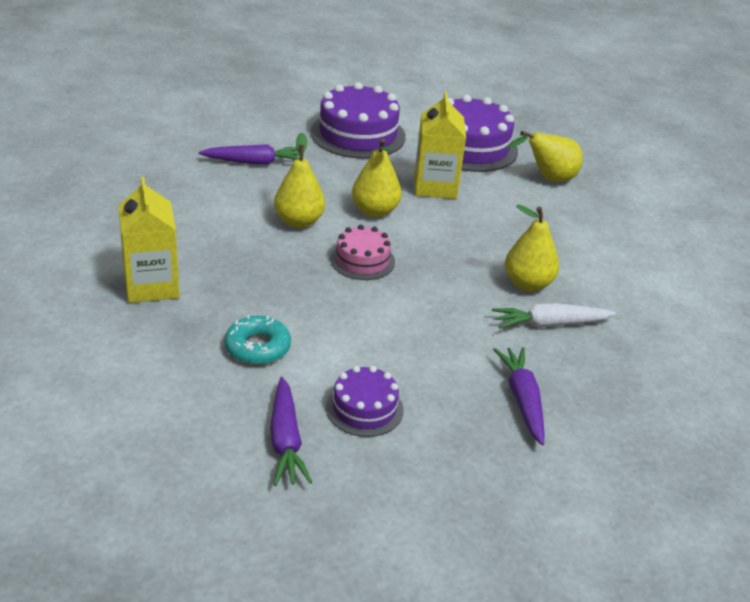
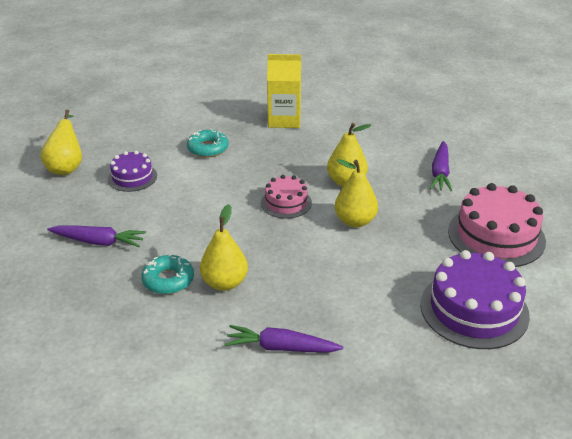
camera: 110 degrees right, 0 degrees up
purple carrot [270,377,312,486] -> purple carrot moved to [225,325,343,353]
purple cake [311,82,406,159] -> pink cake [448,183,546,267]
yellow carton [414,92,466,199] -> none
white carrot [492,303,616,329] -> turquoise donut [141,254,194,294]
yellow pear [507,131,583,182] -> yellow pear moved to [41,110,82,175]

